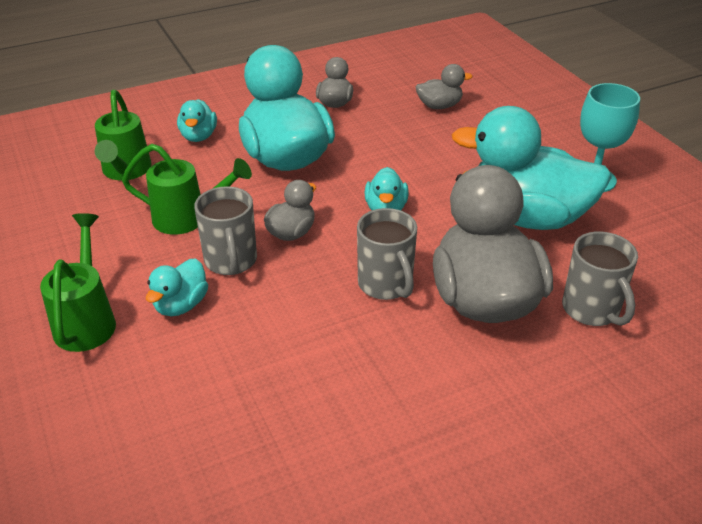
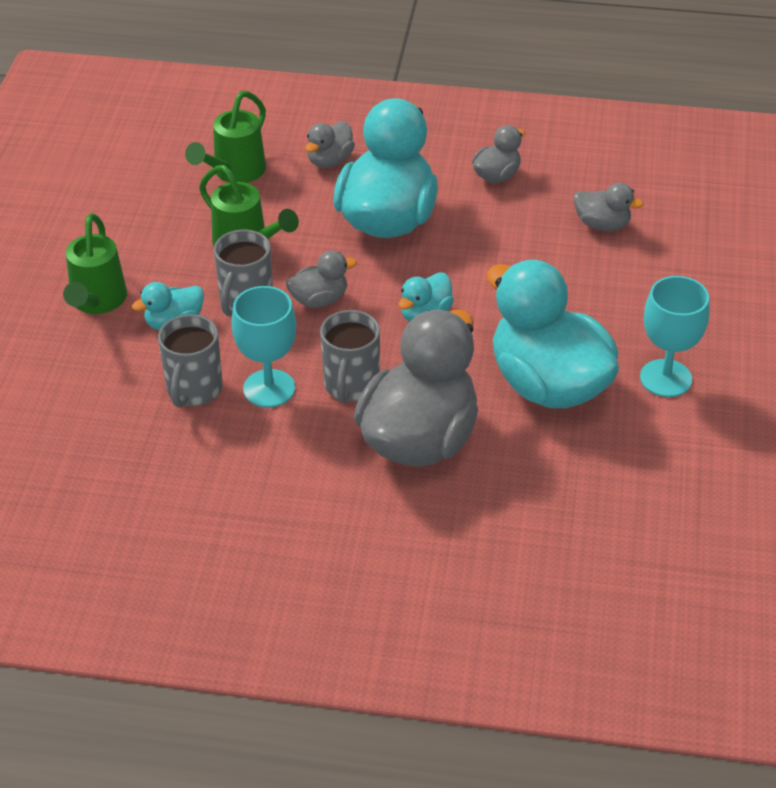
camera: 35 degrees right, 5 degrees up
green watering can [40,213,116,352] -> green watering can turned 150 degrees clockwise [63,213,127,314]
turquoise duck [177,99,217,142] -> grey duck [305,121,355,168]
grey mug [562,231,638,326] -> grey mug moved to [158,314,223,408]
none -> turquoise goblet [231,286,296,408]

